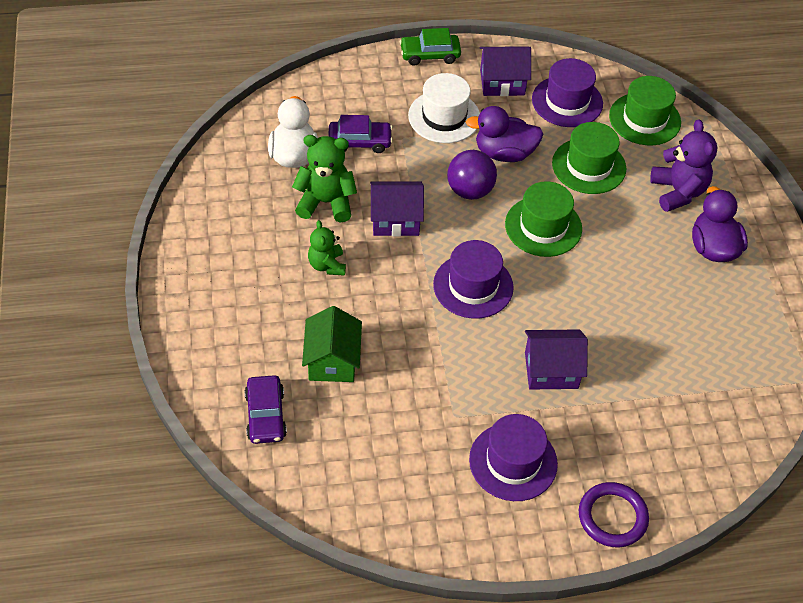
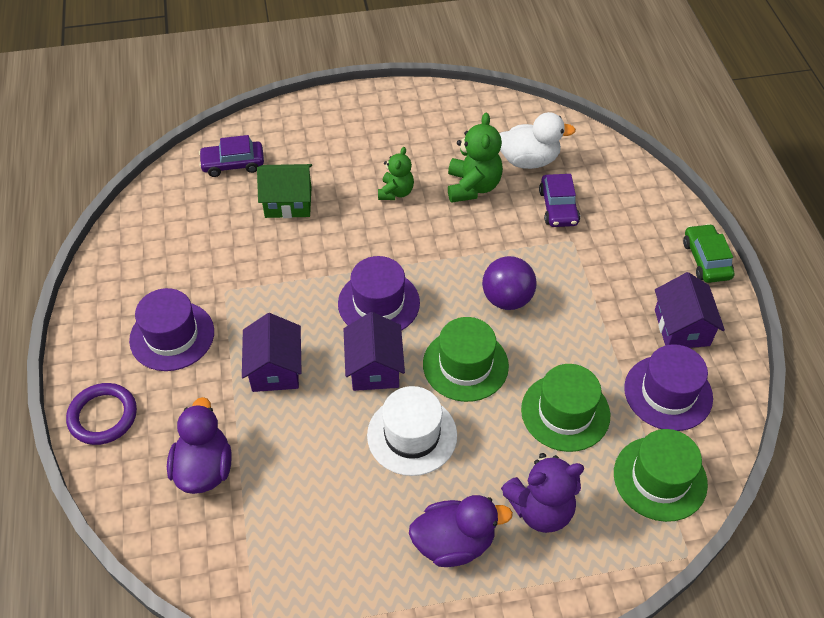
camera: 90 degrees right, 0 degrees up
green teddy bear [308,220,346,276] -> green teddy bear turned 120 degrees clockwise [378,147,414,200]
purple house [370,181,424,236] -> purple house moved to [344,312,405,391]
white hat [408,73,480,143] -> white hat moved to [367,386,457,476]
purple duck [466,106,544,162] -> purple duck moved to [167,397,232,494]

